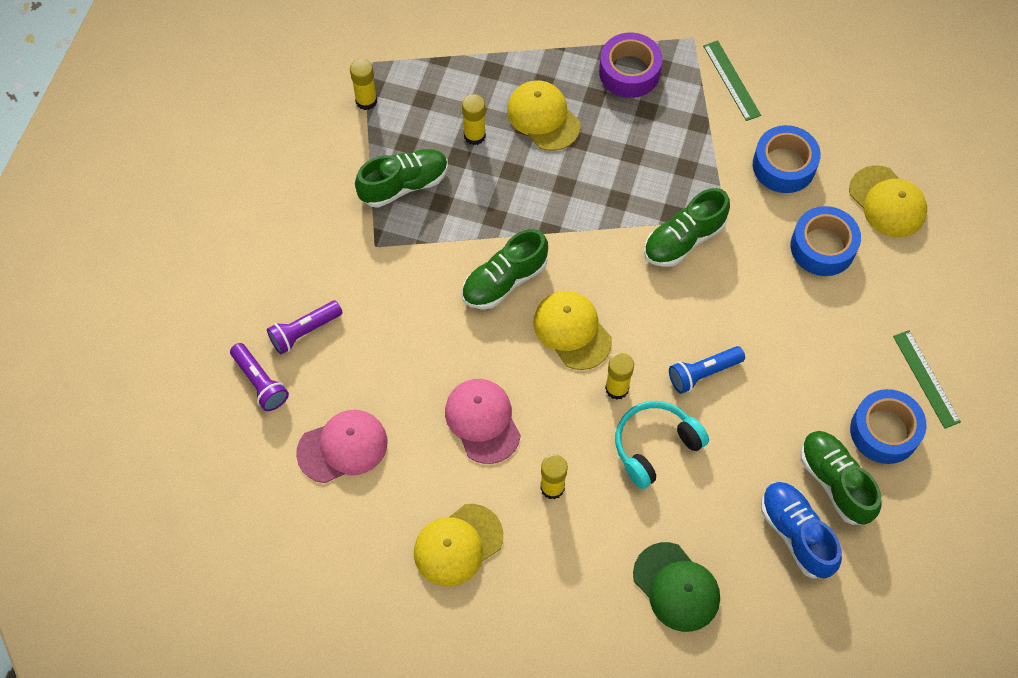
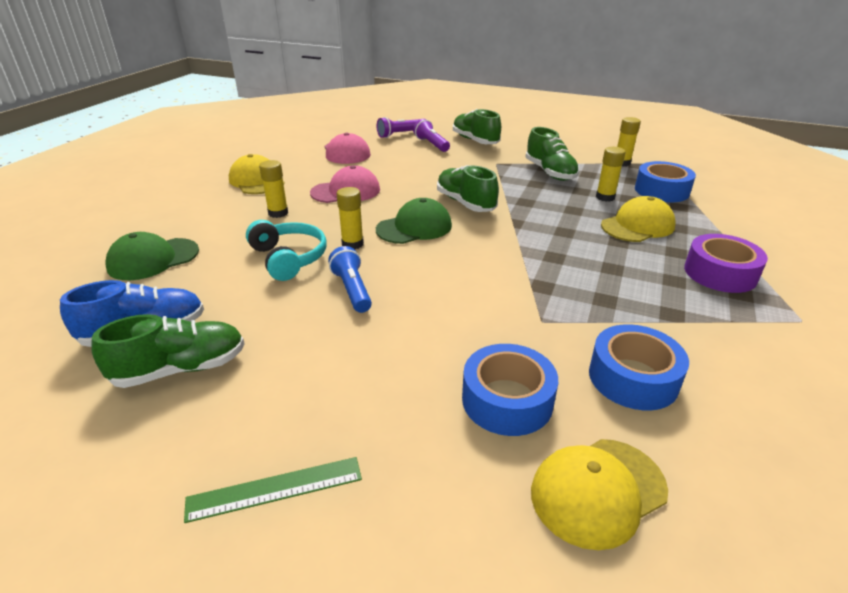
camera: 95 degrees right, 30 degrees down
yellow cap [533,291,612,370] -> green cap [376,198,452,244]
green shoe [644,188,730,267] -> green shoe moved to [453,109,501,144]
green ruler [703,40,761,121] -> none
blue tape [850,389,926,464] -> blue tape moved to [635,161,696,202]

